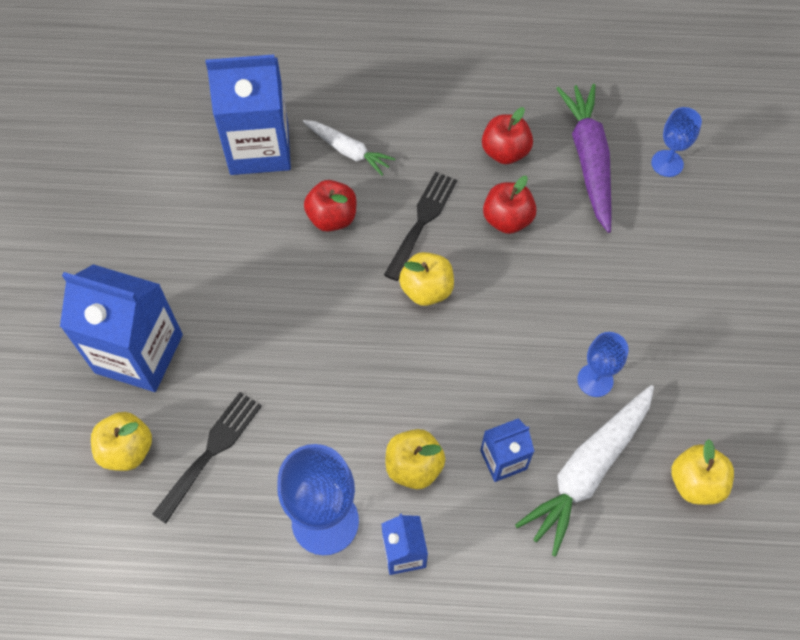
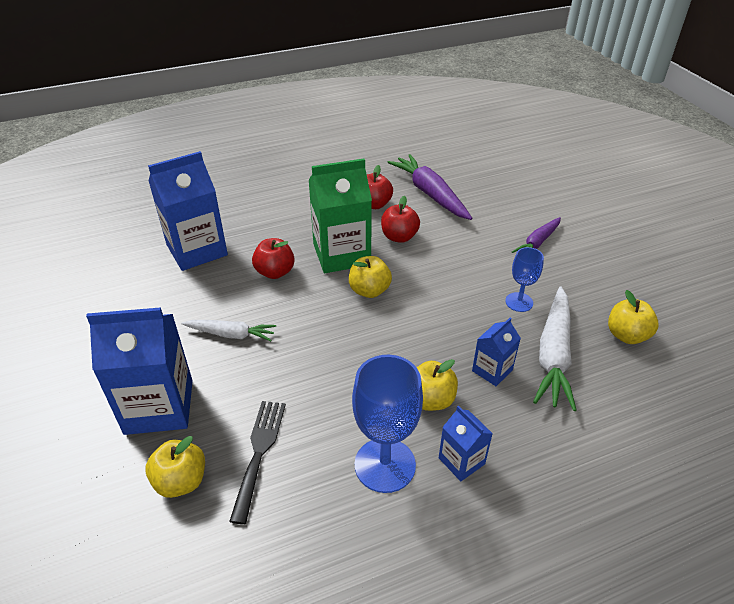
camera: 25 degrees left, 20 degrees down
white carrot [303,120,395,176] -> white carrot moved to [181,320,276,341]
black fork [384,172,457,281] -> green carton [309,158,372,273]
blue goblet [651,107,702,177] -> none
none -> purple carrot [512,217,561,253]

